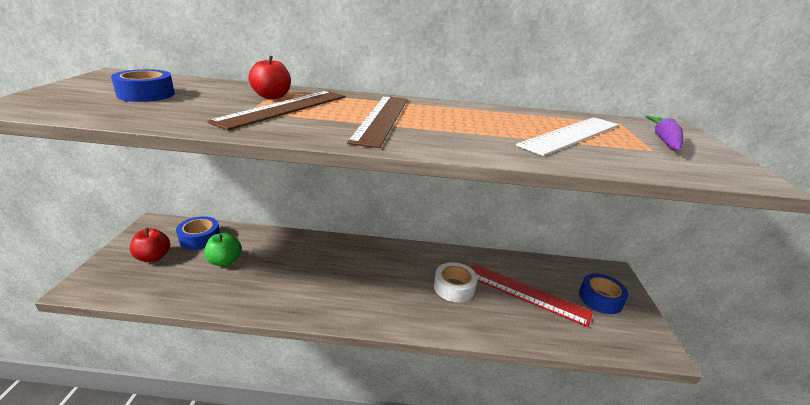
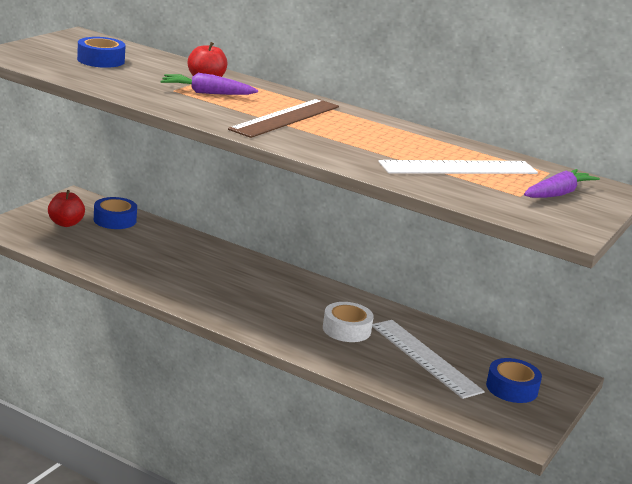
camera: 25 degrees right, 5 degrees down
green apple [204,233,242,266] -> none
brown ruler [207,91,345,130] -> purple carrot [160,73,258,95]
red ruler [471,264,593,327] -> white ruler [372,320,485,399]

